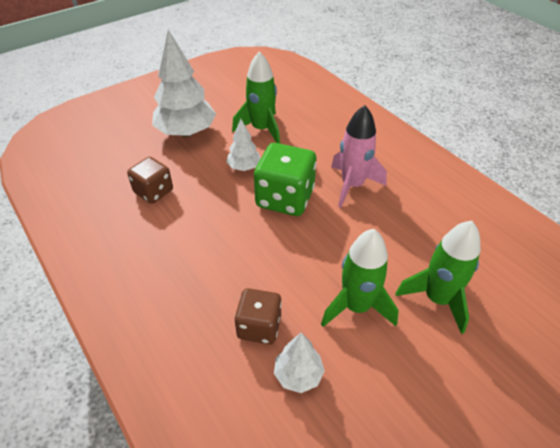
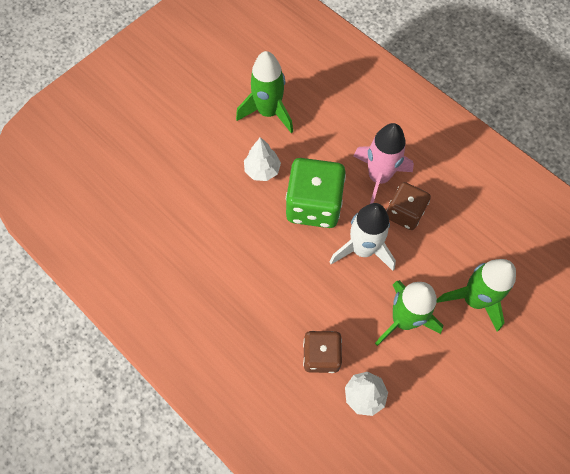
camera: 10 degrees left, 20 degrees up
brown dice [127,157,173,204] -> brown dice moved to [386,182,431,230]
white tree [152,30,216,137] -> none
none -> white rocket [330,203,396,271]

